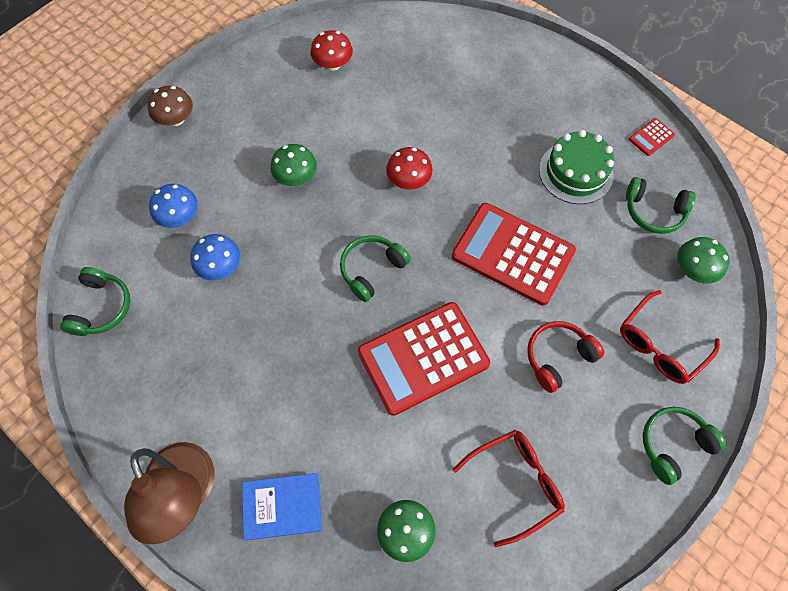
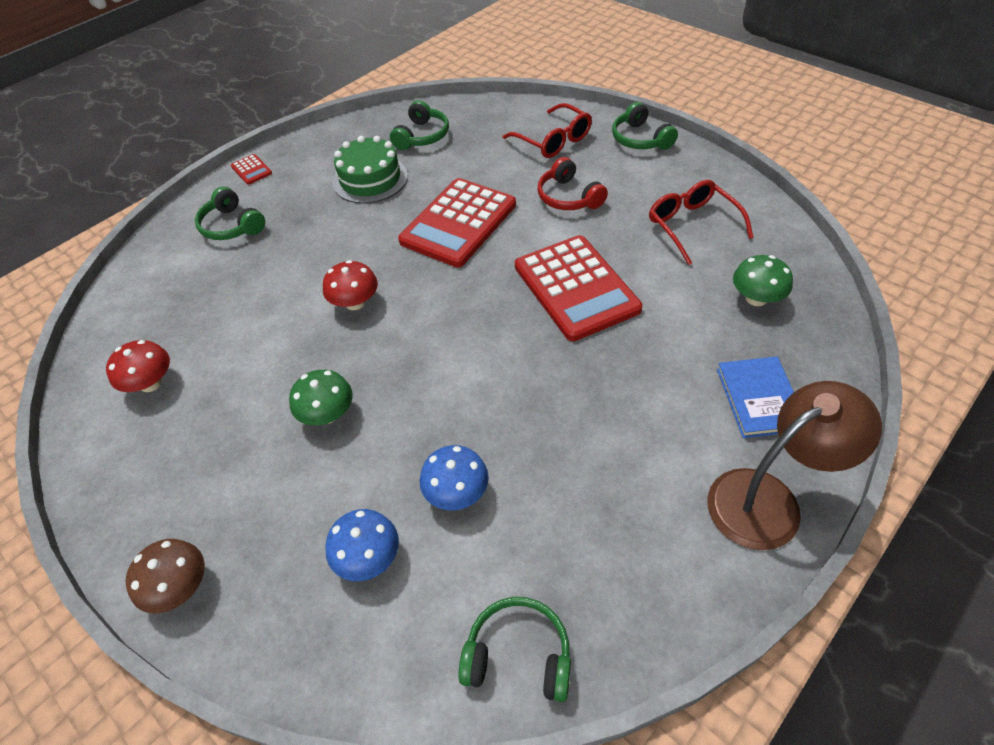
camera: 85 degrees left, 15 degrees down
green headphones [340,235,411,302] -> green headphones moved to [195,187,265,240]
red calculator [629,118,675,156] -> red calculator moved to [231,154,272,185]
green mushroom [677,237,729,284] -> none

